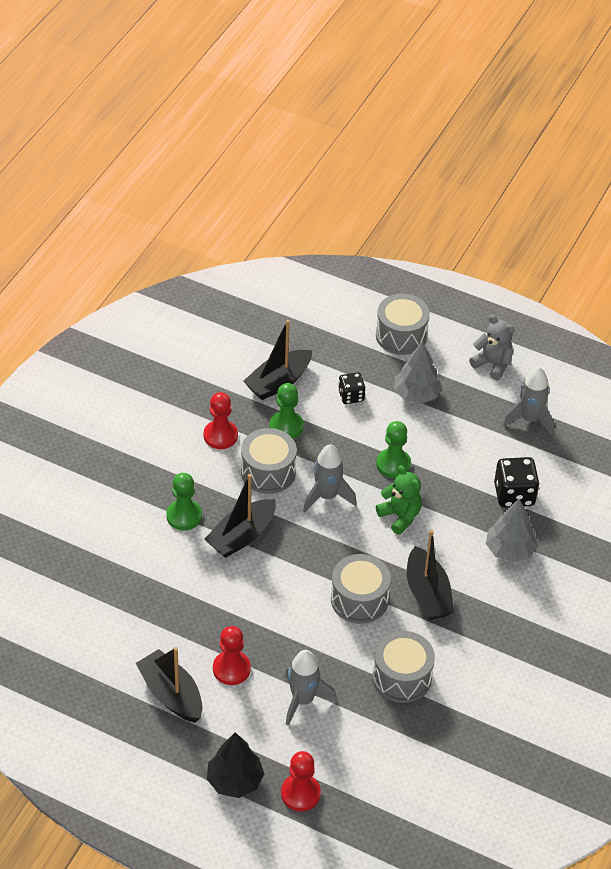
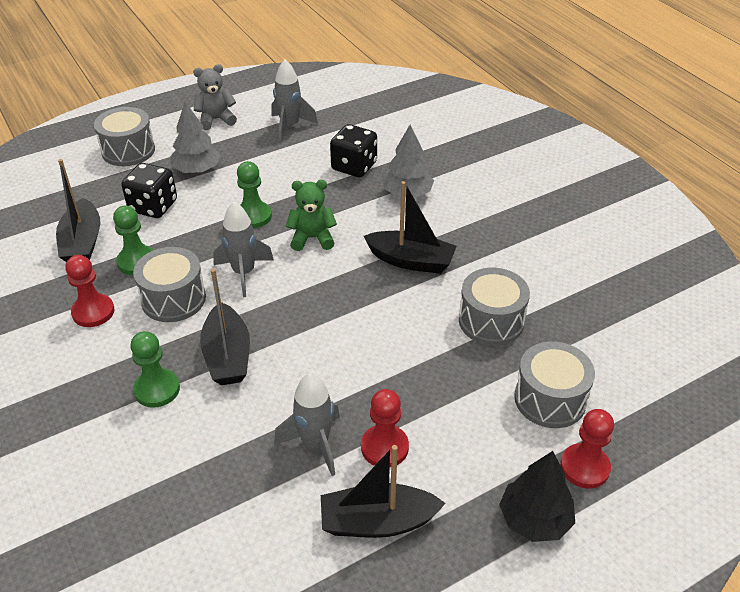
camera: 55 degrees left, 5 degrees down
grey rocket [285,650,337,726] -> grey rocket moved to [274,373,340,476]
grey drum [331,554,391,624] -> grey drum moved to [514,342,595,428]
black dice [338,372,365,404] -> black dice [122,163,177,218], size x1.59

